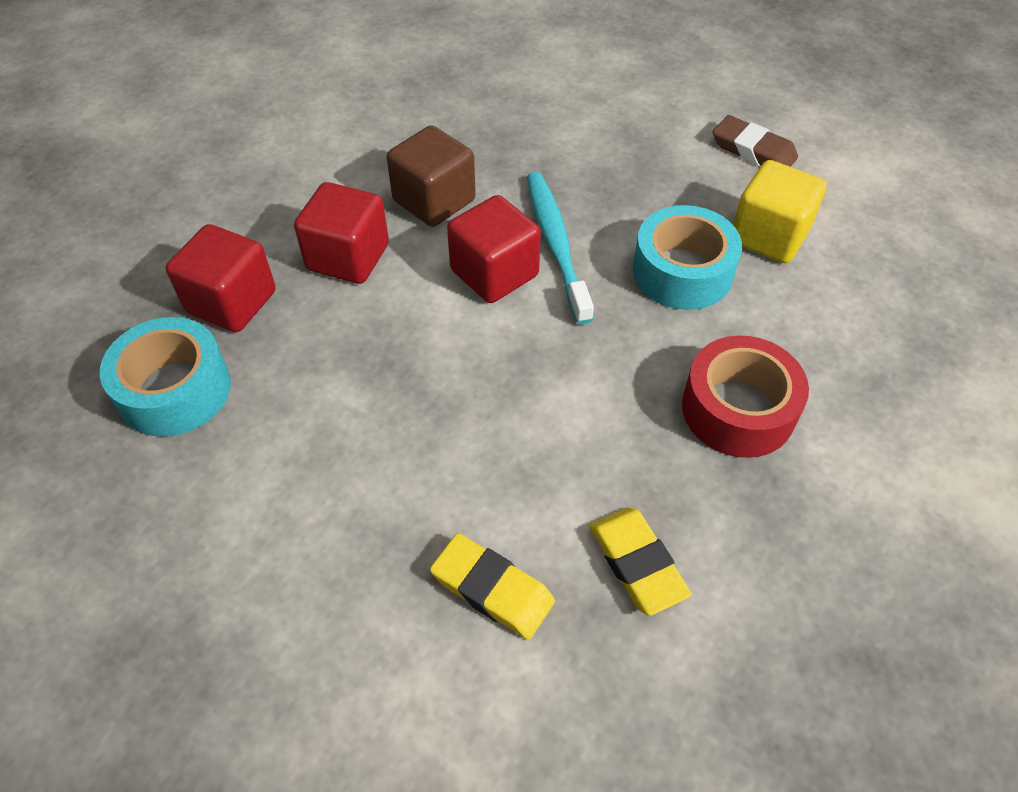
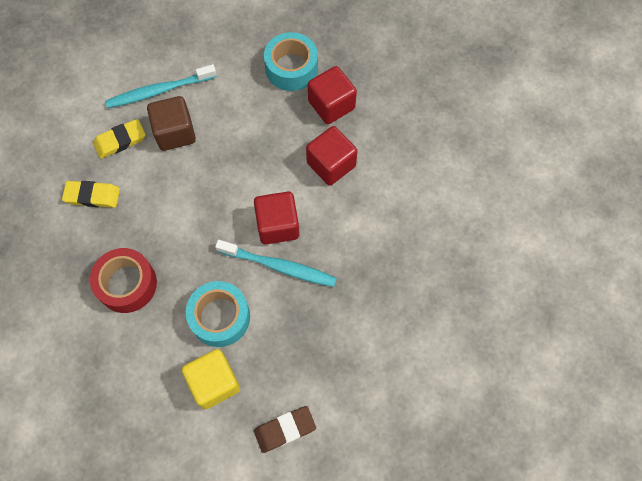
camera: 120 degrees right, 15 degrees up
brown cube [387,125,476,227] -> brown cube moved to [147,96,196,151]
none -> turquoise toothbrush [105,64,217,108]

